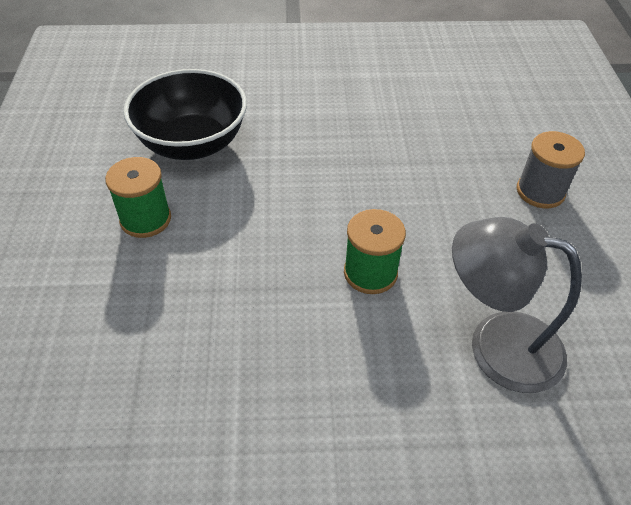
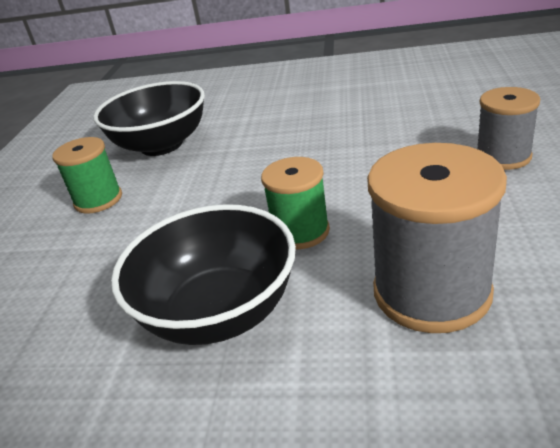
camera: 15 degrees right, 15 degrees down
grey lamp [452,217,582,393] -> grey spool [367,143,507,333]
none -> black bowl [111,204,296,345]

